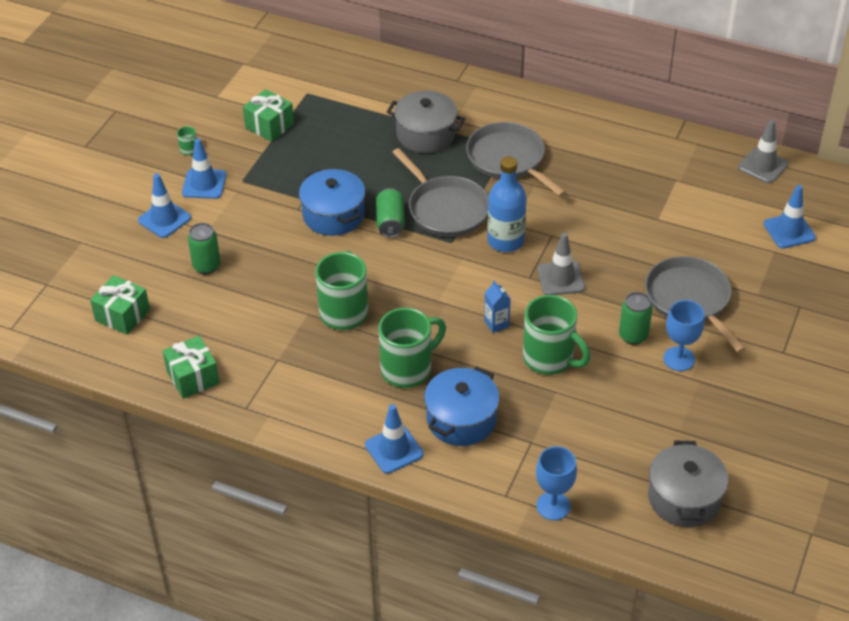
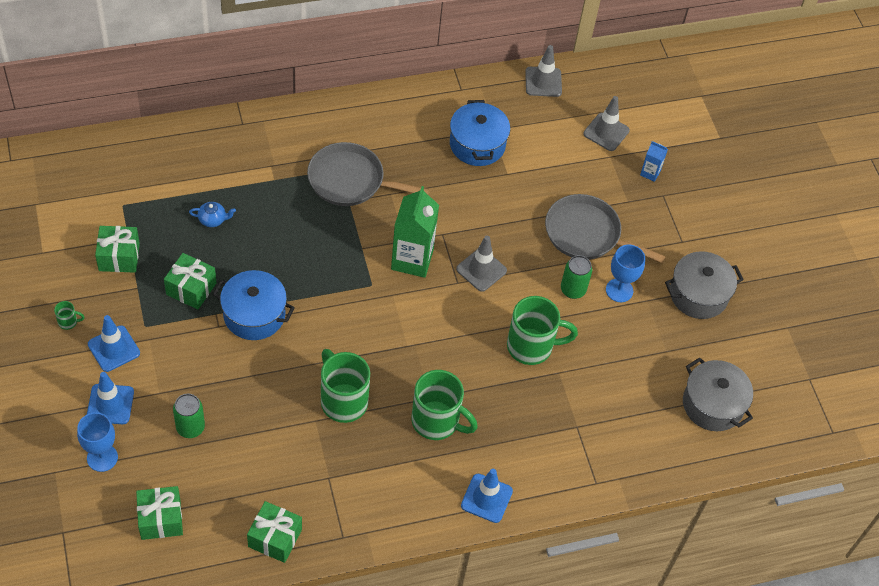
camera: 45 degrees left, 10 degrees up
green can [376,188,405,238] -> none
green mug [378,308,446,388] -> green mug turned 105 degrees clockwise [412,370,478,440]
grey pot [387,91,465,153] -> grey pot moved to [665,251,744,319]
grey pan [392,148,489,237] -> none
blue pot [424,366,499,446] -> blue pot moved to [450,100,510,166]
blue carton [484,281,511,333] -> blue carton moved to [640,141,668,182]
blue bottle [487,156,527,252] -> green carton [391,186,439,278]
blue goblet [536,446,577,520] -> blue goblet moved to [77,412,118,472]
blue traffic cone [764,185,816,249] -> grey traffic cone [583,96,630,151]
none -> green gift [164,253,216,309]
none -> blue teapot [189,202,236,227]

